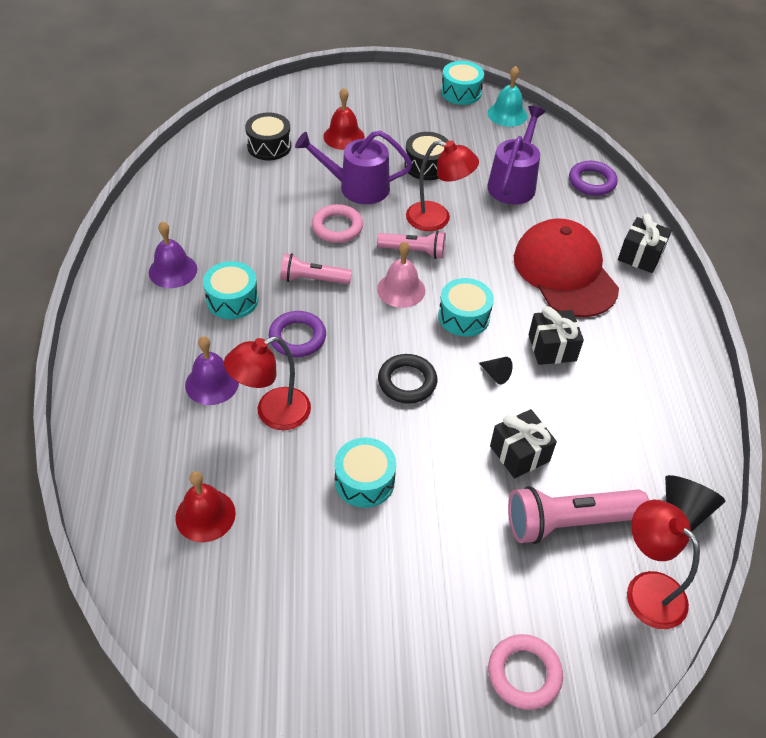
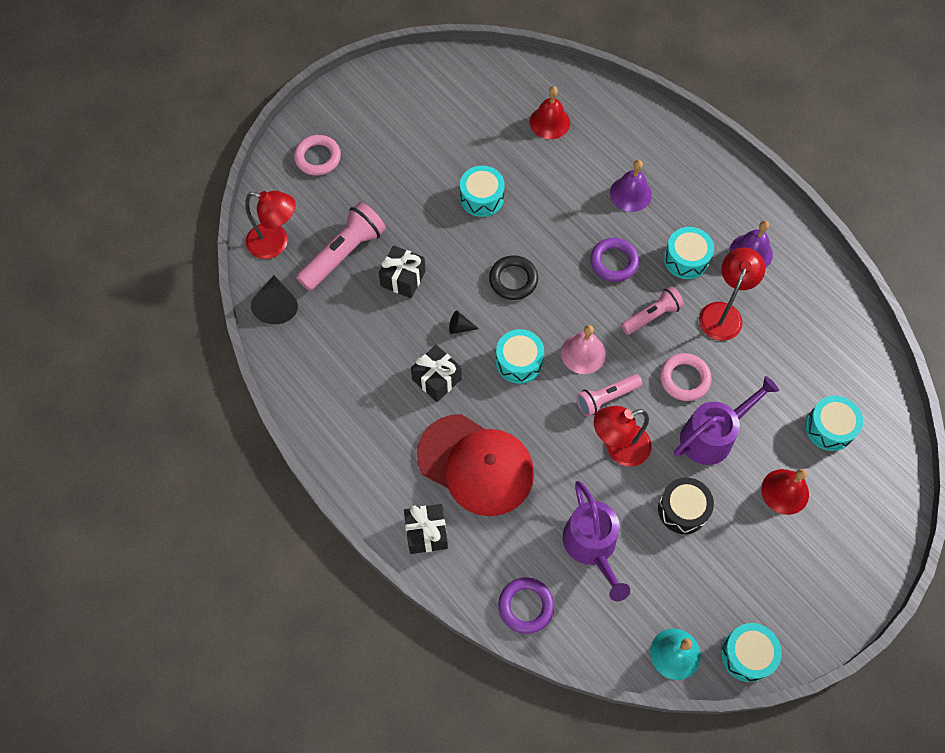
camera: 145 degrees right, 15 degrees up
red lamp [224,336,311,430] -> red lamp moved to [699,248,765,341]
black drum [245,113,291,160] -> turquoise drum [805,396,863,451]

